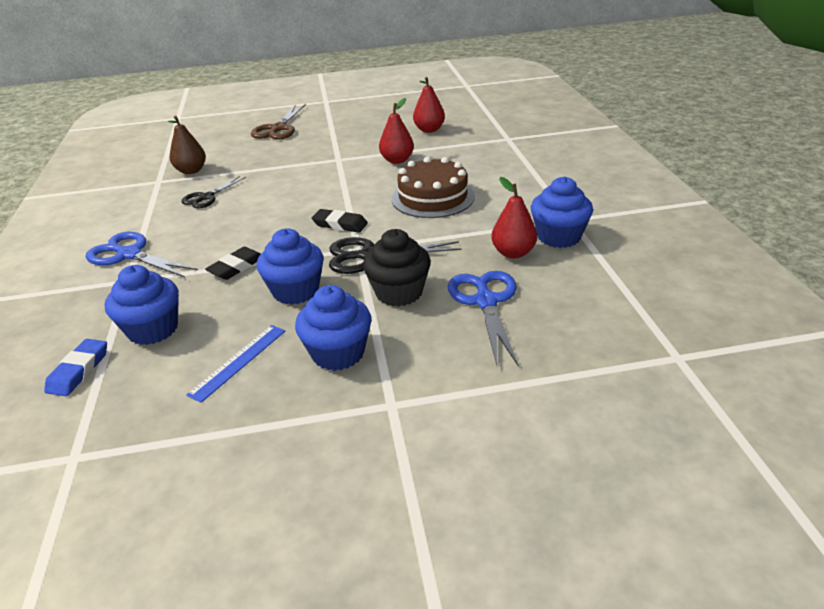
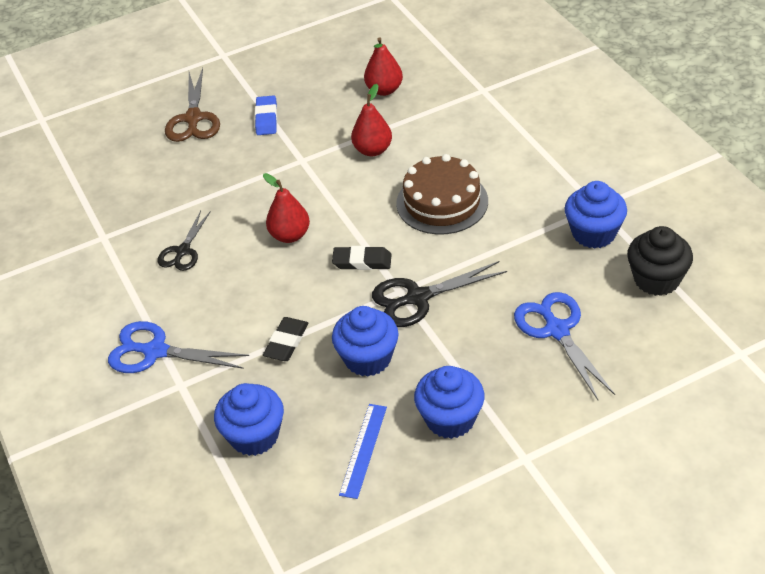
camera: 15 degrees left, 10 degrees up
blue eraser [44,339,107,396] -> blue eraser moved to [255,95,277,135]
brown pear [168,116,206,174] -> none
black cupcake [363,229,431,307] -> black cupcake moved to [627,226,693,296]
red pear [491,177,537,259] -> red pear moved to [263,173,310,243]

